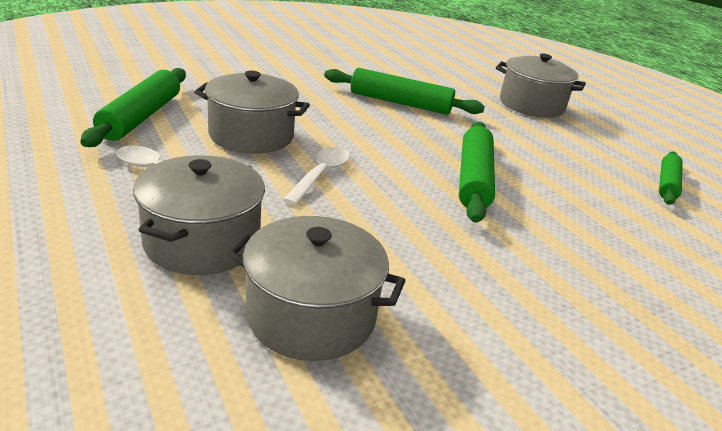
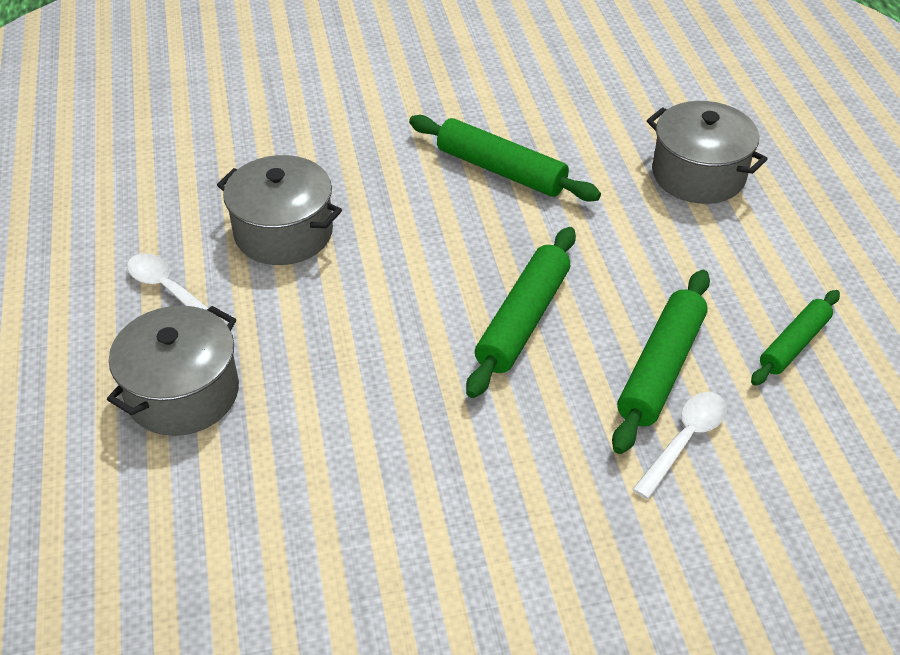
camera: 20 degrees right, 15 degrees up
green rolling pin [80,68,186,147] -> green rolling pin moved to [612,270,710,454]
grey pot [227,216,405,361] -> none
white spoon [283,147,350,205] -> white spoon moved to [633,392,727,499]

